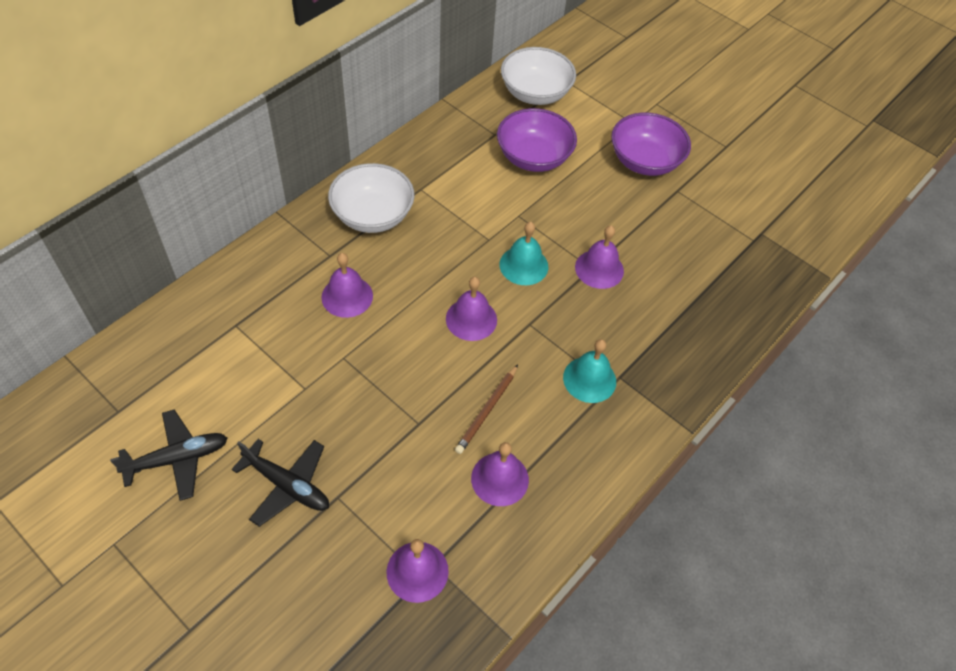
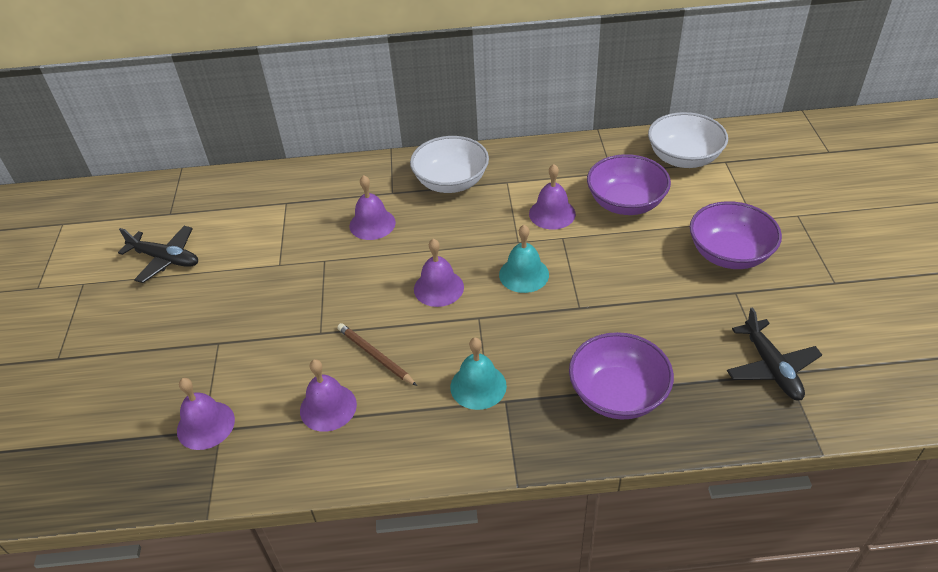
camera: 50 degrees right, 10 degrees down
black plane [231,439,329,527] -> black plane moved to [727,307,822,401]
brown pencil [455,365,518,454] -> brown pencil turned 60 degrees clockwise [337,323,417,386]
purple bell [575,226,624,289] -> purple bell moved to [529,164,576,230]
none -> purple bowl [569,332,674,419]

